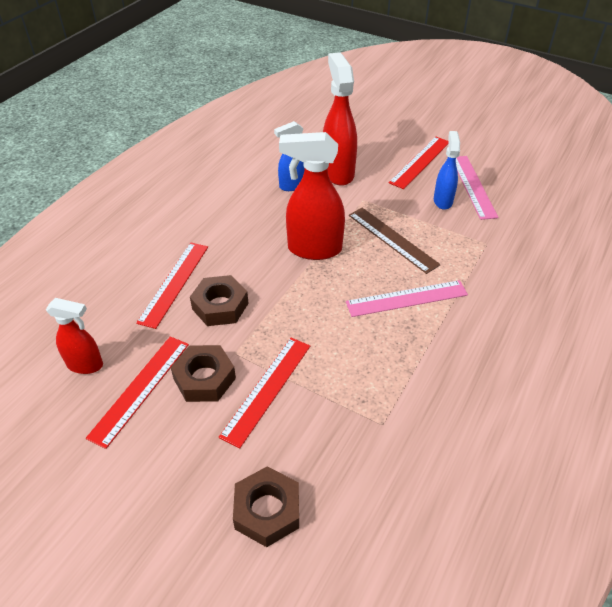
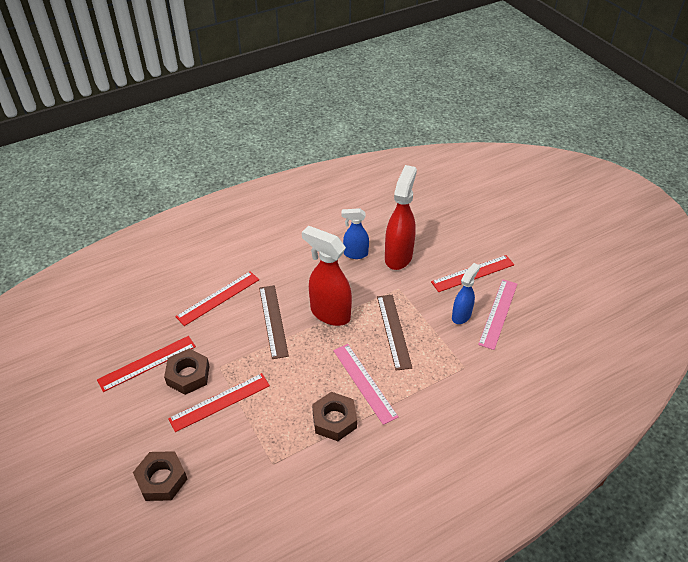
camera: 30 degrees right, 0 degrees up
red spray bottle [46,298,103,374] -> none
brown nut [190,275,249,326] -> brown nut moved to [312,392,357,441]
pink ruler [346,280,468,317] -> pink ruler turned 45 degrees clockwise [333,344,398,425]
none -> brown ruler [259,285,289,359]

